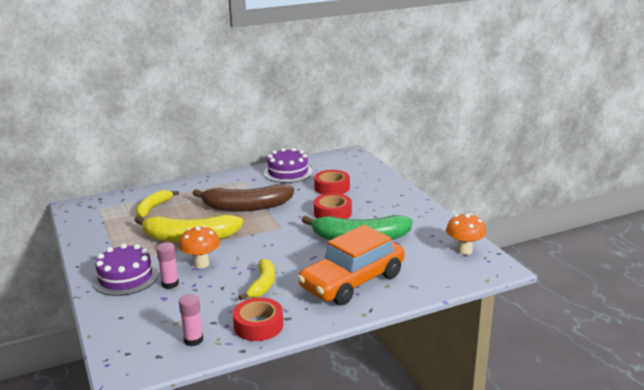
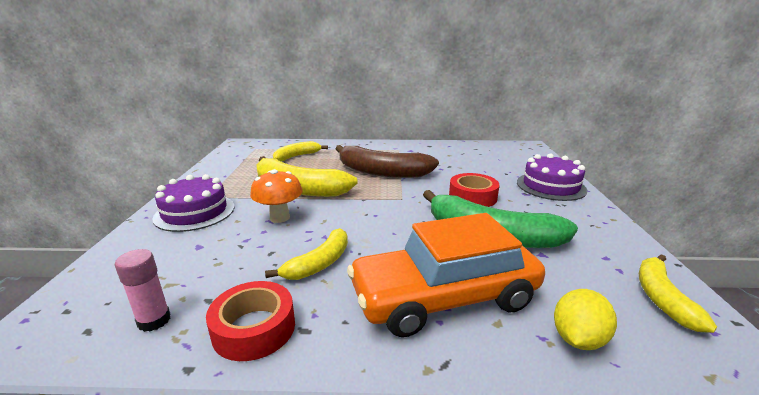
camera: 25 degrees right, 0 degrees up
pink glue stick [156,242,179,289] -> none
purple cake [263,148,313,183] -> purple cake moved to [517,153,588,201]
red tape [314,170,350,195] -> none
orange mushroom [446,213,486,255] -> yellow banana [639,254,717,333]
none -> yellow lemon [554,289,617,350]

